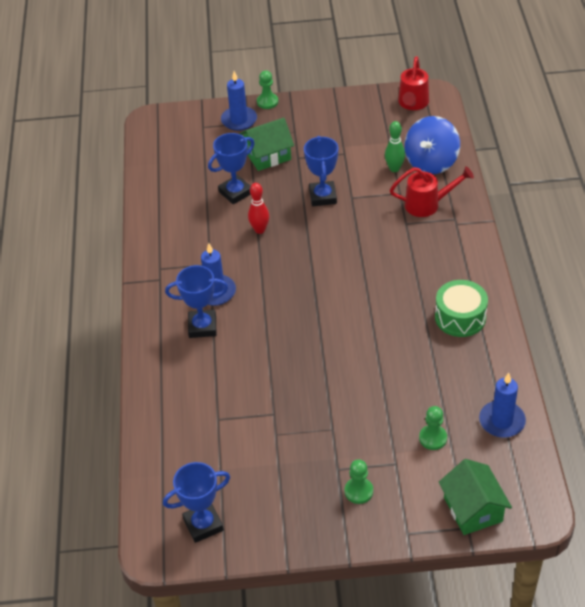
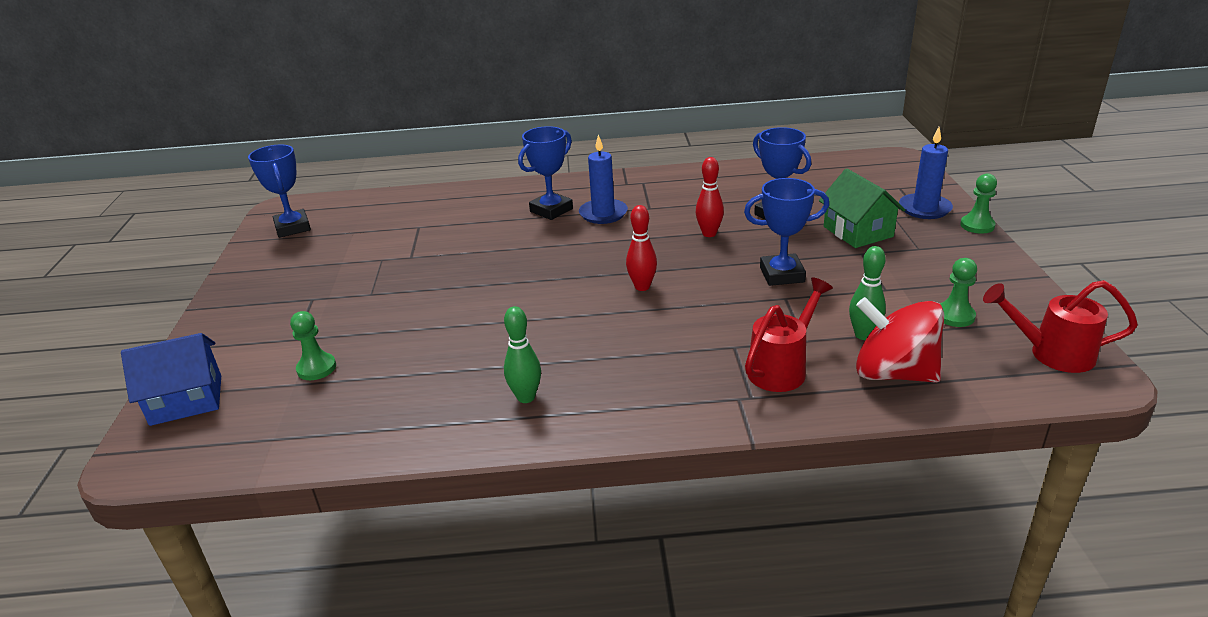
camera: 90 degrees right, 15 degrees down
blue trophy [165,265,228,338] -> blue trophy turned 45 degrees clockwise [518,126,573,220]
green pawn [345,459,373,504] -> green pawn moved to [940,258,977,327]
red watering can [390,166,474,217] -> red watering can turned 135 degrees counterclockwise [745,278,833,392]
blue spinning top [404,116,460,174] -> red spinning top [856,297,944,383]
green drum [435,280,488,337] -> green bowling pin [504,306,541,403]
green house [439,459,512,535] -> blue house [121,333,221,426]
blue candle [479,373,526,438] -> none
none -> red bowling pin [626,205,657,291]

